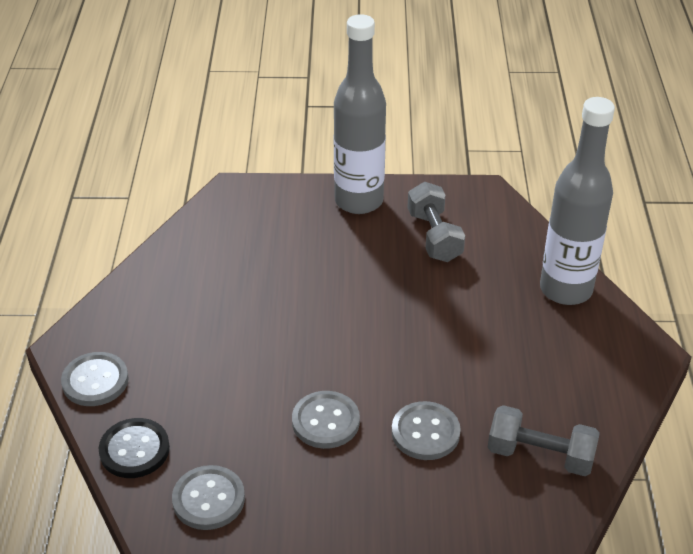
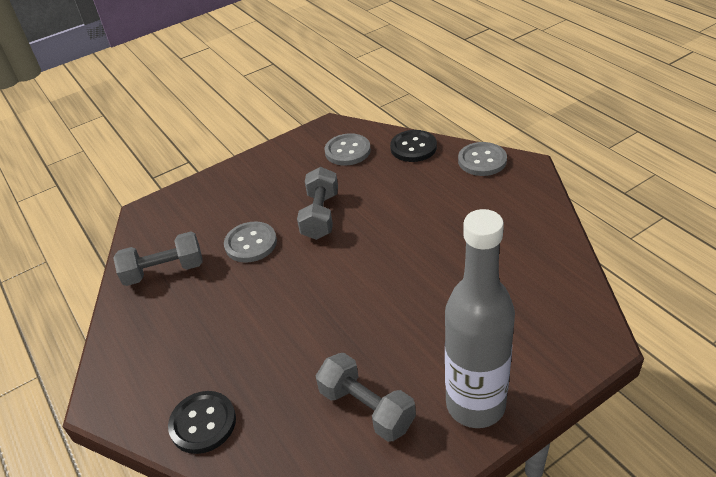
camera: 150 degrees right, 0 degrees up
grey button [292,391,360,449] -> grey dumbbell [297,167,338,240]
grey bottle [540,97,615,305] -> black button [168,391,236,454]

